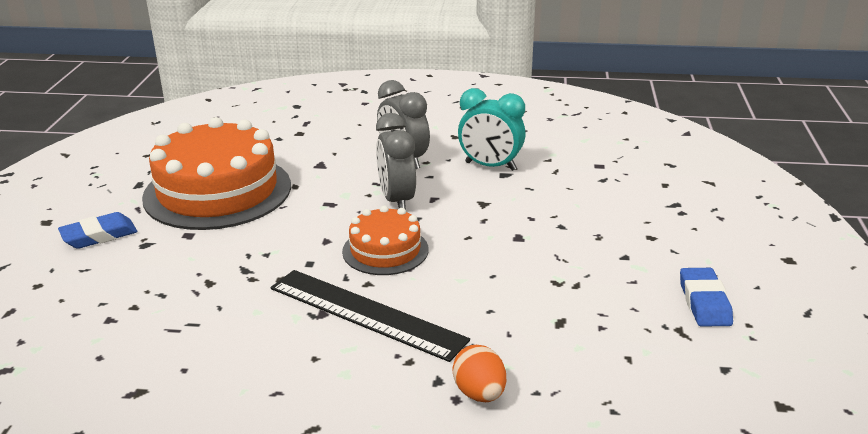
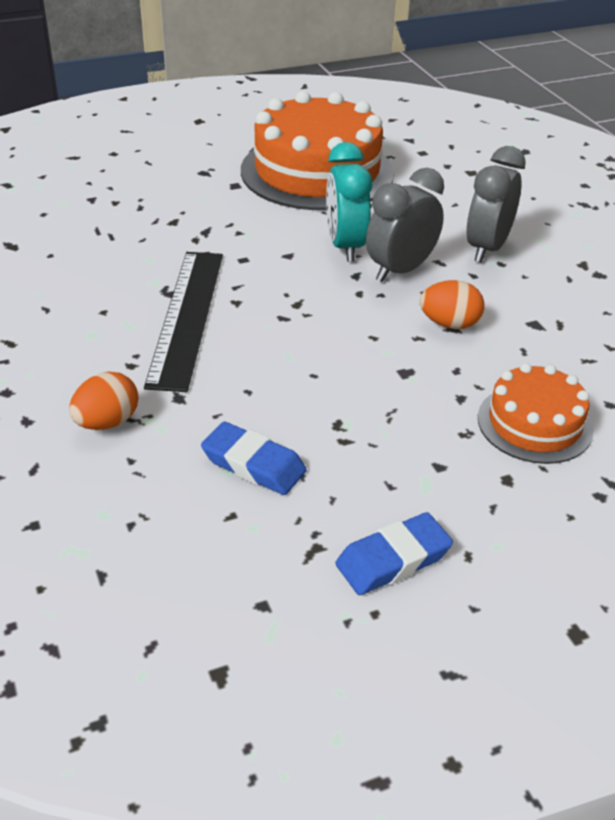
camera: 60 degrees right, 10 degrees up
blue eraser [58,212,137,249] -> blue eraser moved to [201,422,307,495]
orange cake [342,205,429,275] -> orange cake moved to [478,363,594,464]
turquoise clock [458,88,526,171] -> turquoise clock moved to [326,142,373,262]
none -> orange egg [420,280,485,329]

